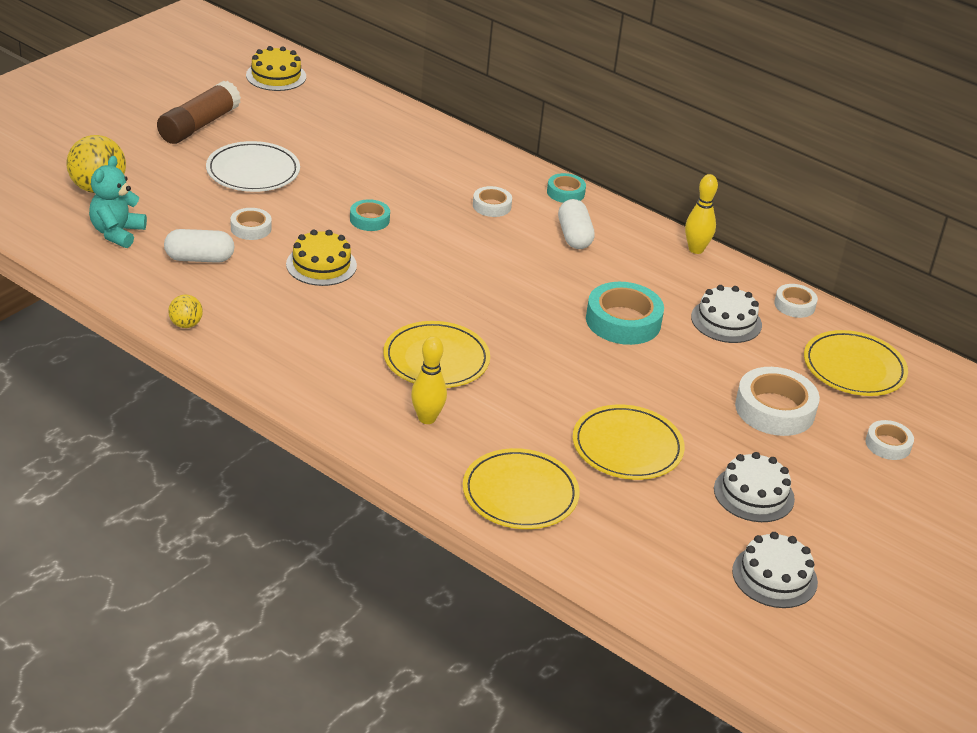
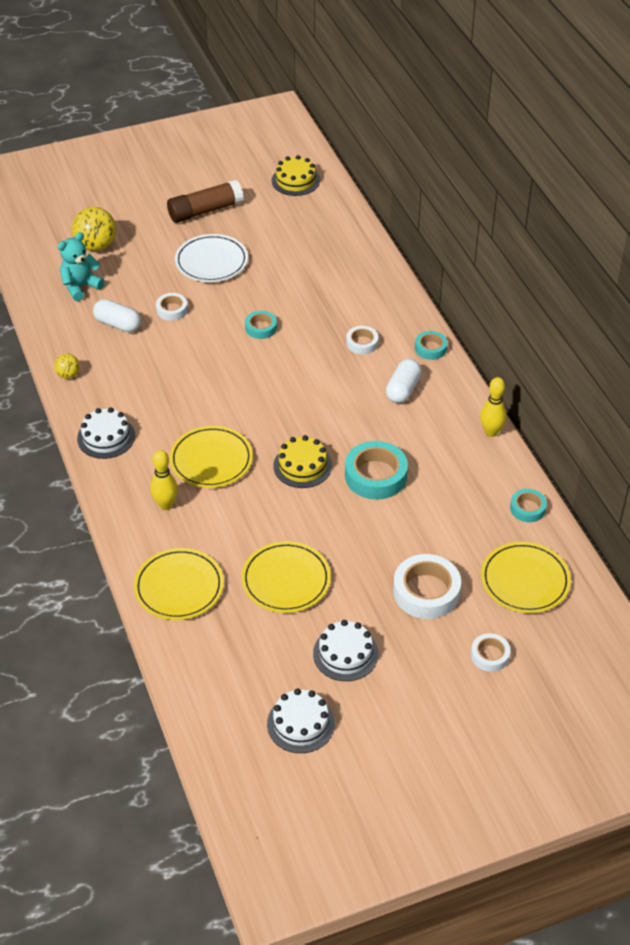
camera: 35 degrees right, 10 degrees up
yellow cake [286,229,357,286] -> yellow cake moved to [273,435,332,488]
white cake [691,285,762,343] -> white cake moved to [77,407,135,459]
white tape [774,284,818,318] -> turquoise tape [510,489,547,522]

